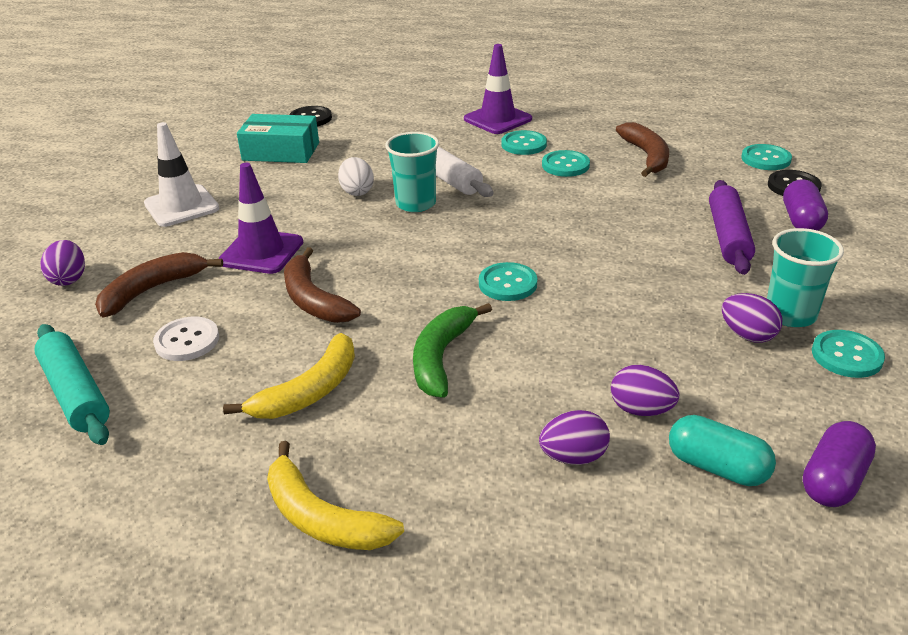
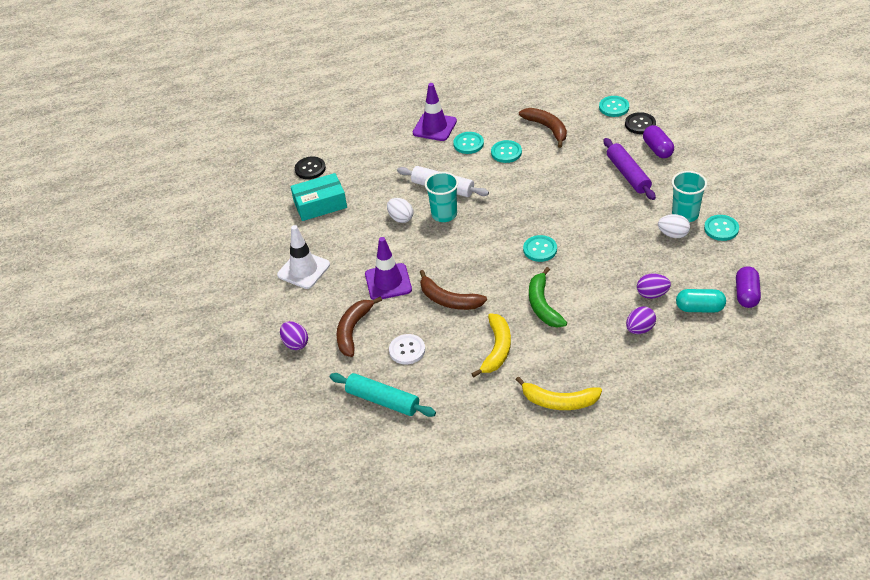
camera: 25 degrees left, 10 degrees up
purple egg [722,293,783,343] -> white egg [658,214,690,238]

